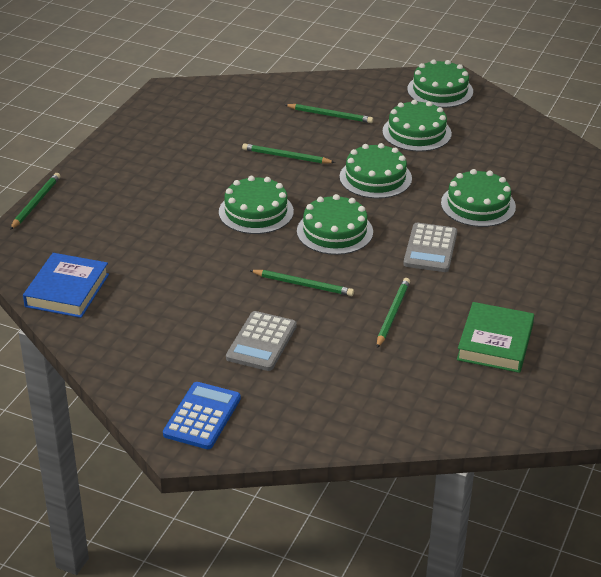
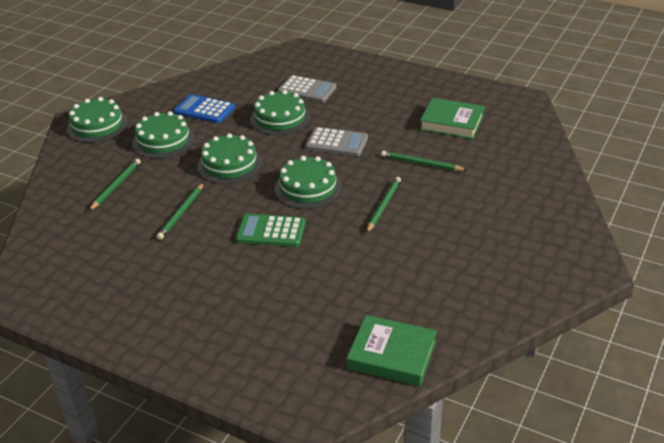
camera: 85 degrees left, 0 degrees up
green pencil [10,173,60,230] -> none
blue book [23,253,109,318] -> green book [347,315,437,386]
blue calculator [163,382,241,449] -> blue calculator moved to [174,94,235,123]
green cake [219,176,294,234] -> green calculator [236,214,306,247]
grey calculator [226,311,297,371] -> grey calculator moved to [278,75,337,102]

